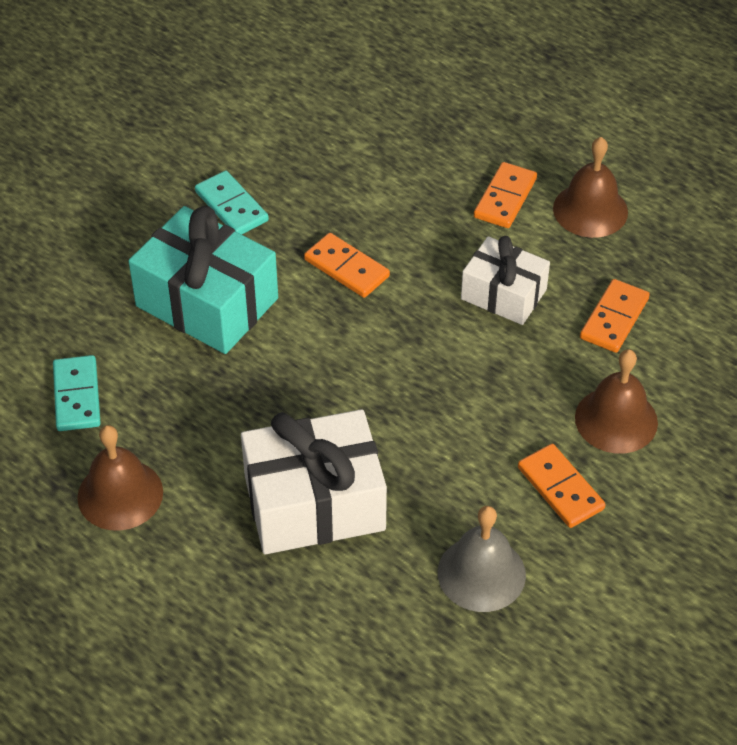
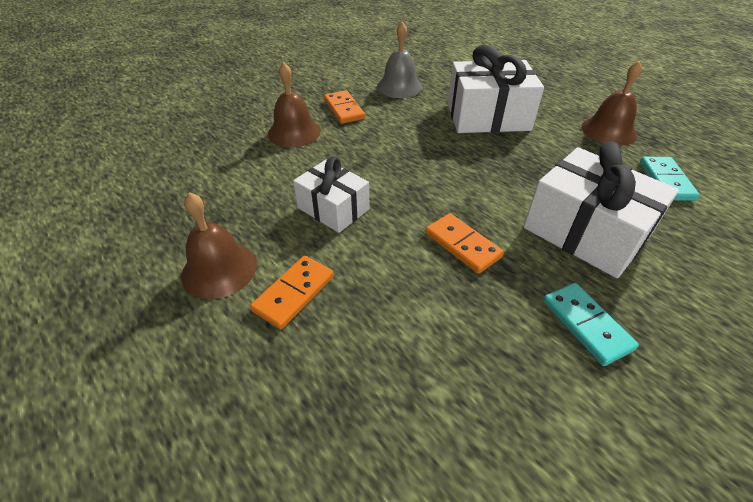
camera: 170 degrees left, 5 degrees down
turquoise gift [129,206,278,354] -> white gift [524,142,679,278]
orange domino [580,279,650,353] -> none

